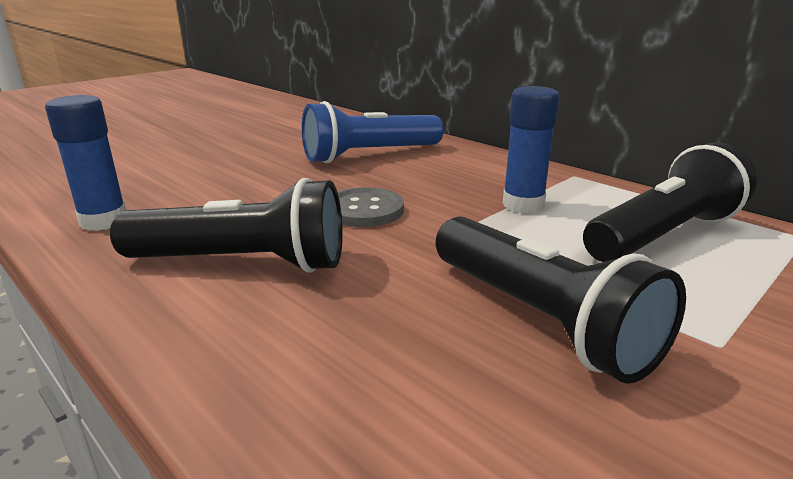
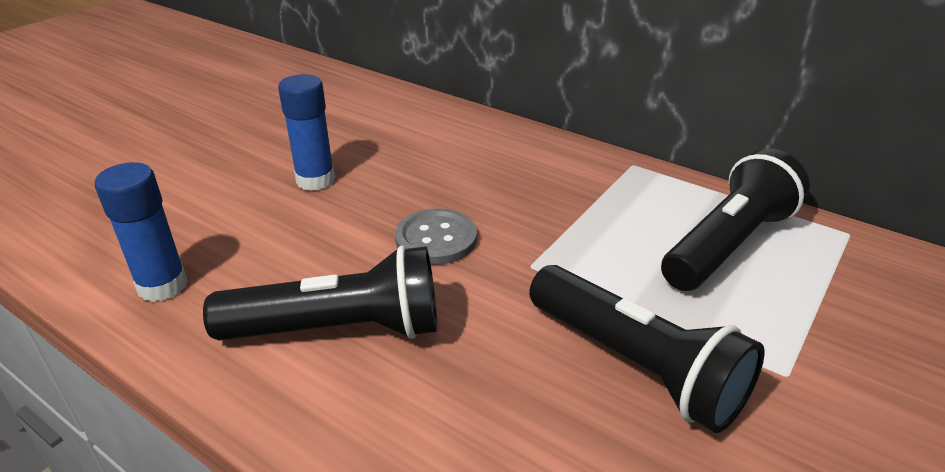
camera: 10 degrees left, 10 degrees up
blue flashlight [302,101,443,163] -> none
blue glue stick [503,86,560,213] -> blue glue stick moved to [278,74,335,191]

